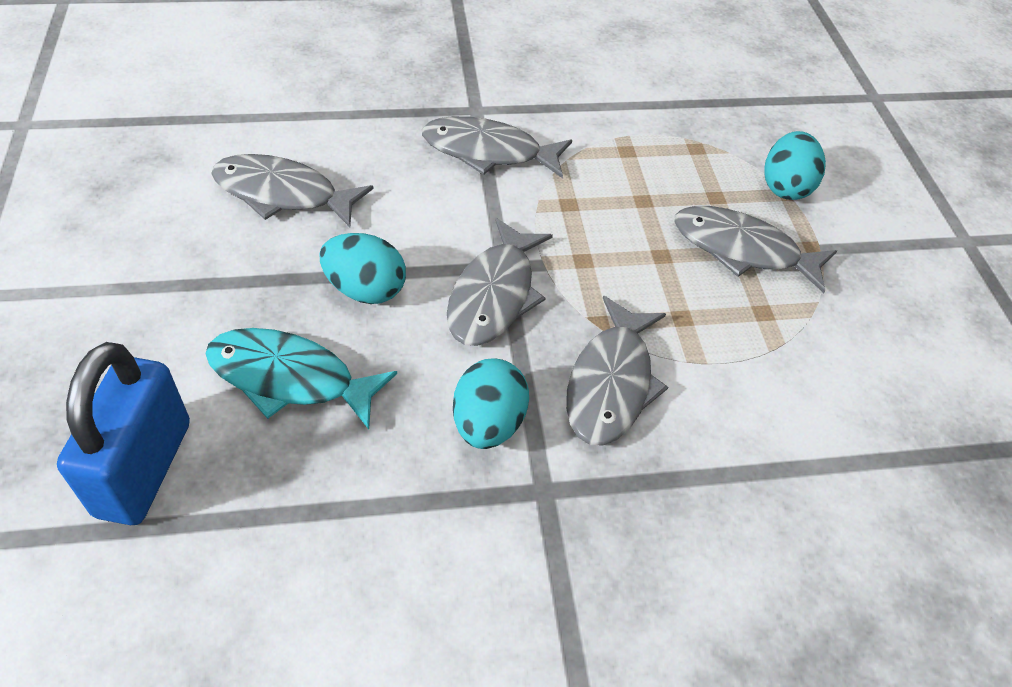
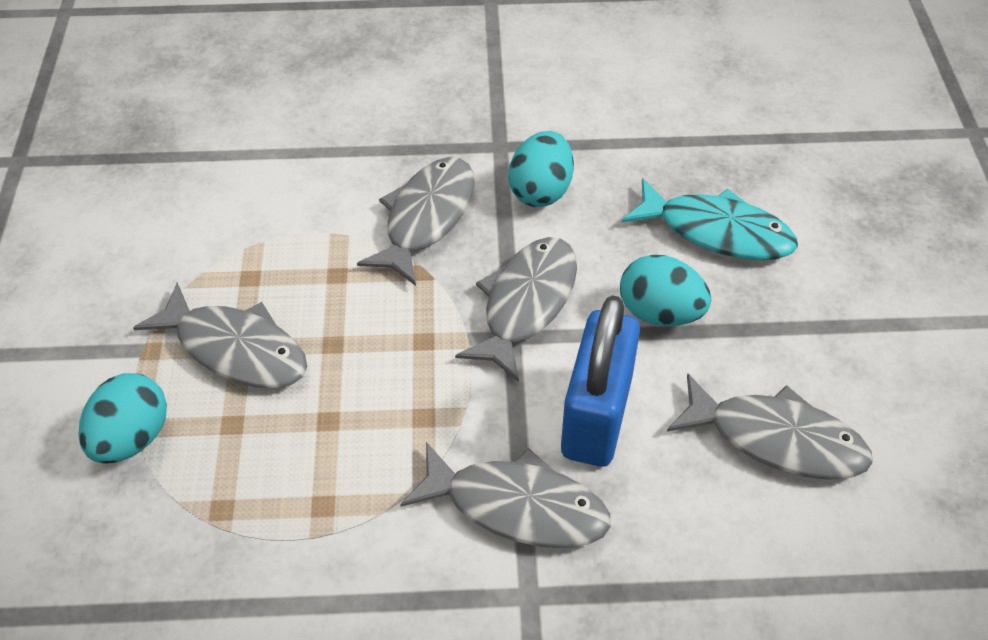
camera: 170 degrees left, 0 degrees up
blue padlock [57,342,190,525] -> blue padlock moved to [561,295,640,467]

